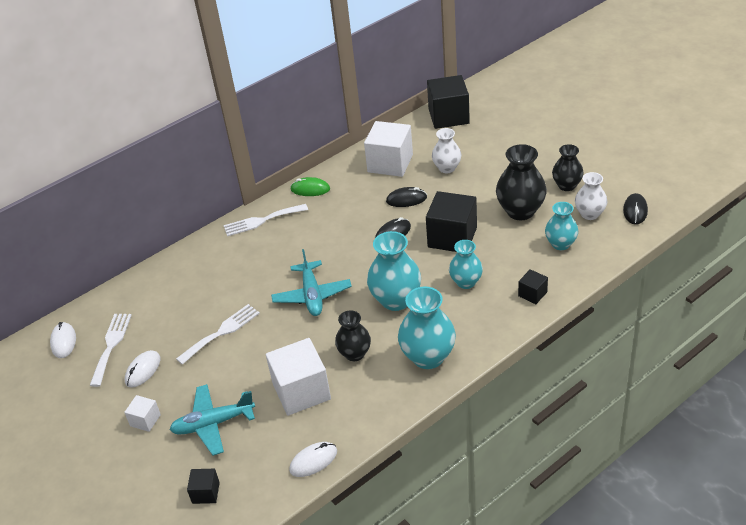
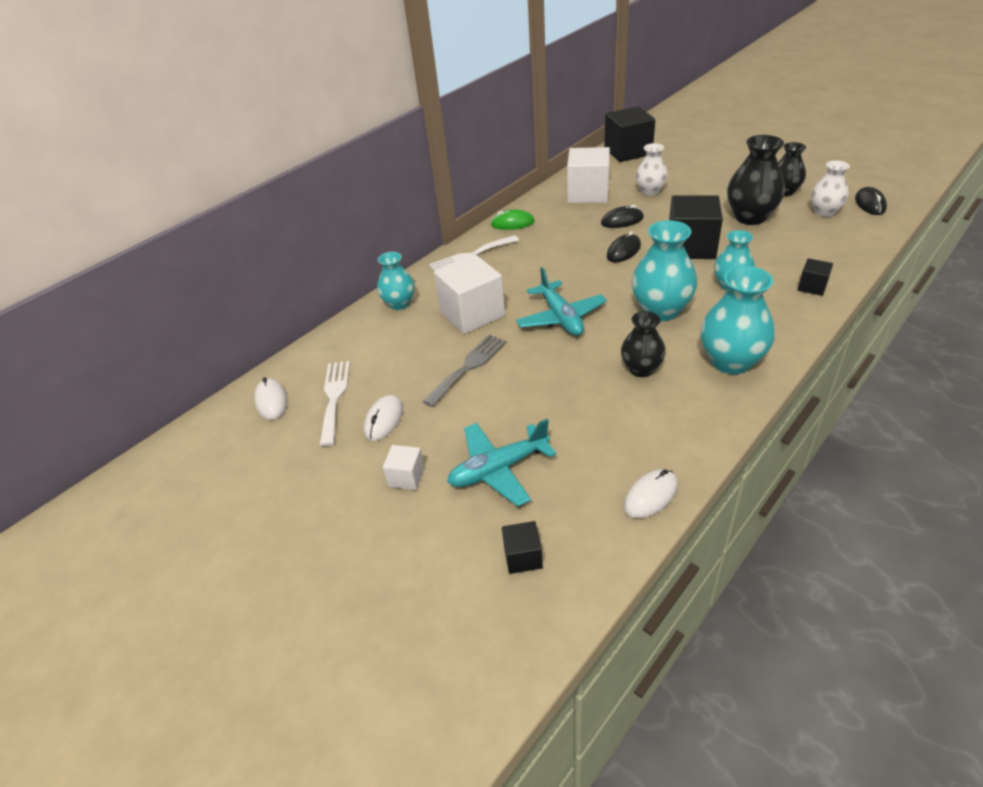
camera: 10 degrees left, 0 degrees up
white fork [176,304,260,365] -> grey fork [422,334,507,407]
white cube [266,338,331,416] -> white cube moved to [434,254,505,334]
turquoise vase [545,202,578,250] -> turquoise vase moved to [377,252,414,310]

